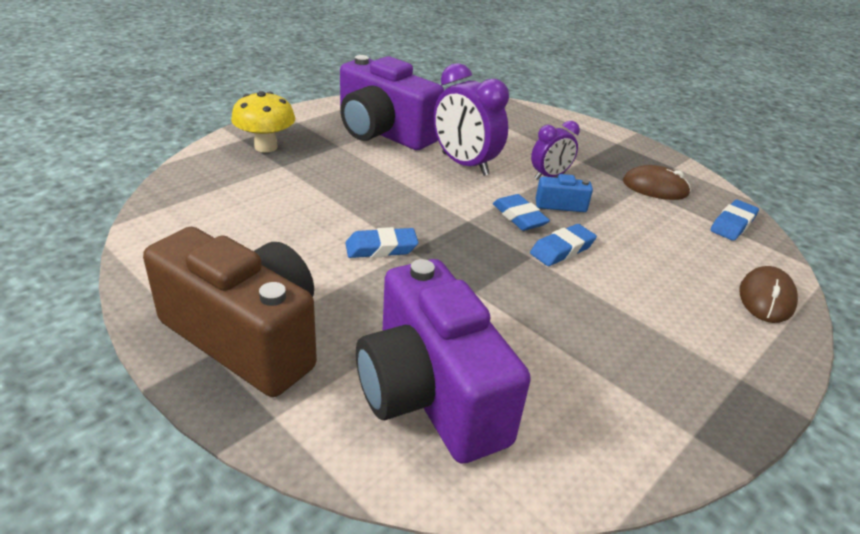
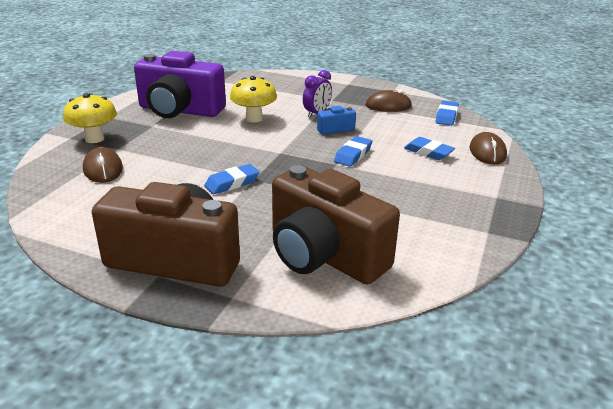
camera: 20 degrees left, 5 degrees down
purple camera [356,259,531,464] -> brown camera [272,165,400,285]
purple clock [434,63,509,176] -> yellow mushroom [230,76,277,123]
blue eraser [493,194,550,231] -> blue eraser moved to [404,137,455,160]
none -> brown mouse [83,147,123,183]

